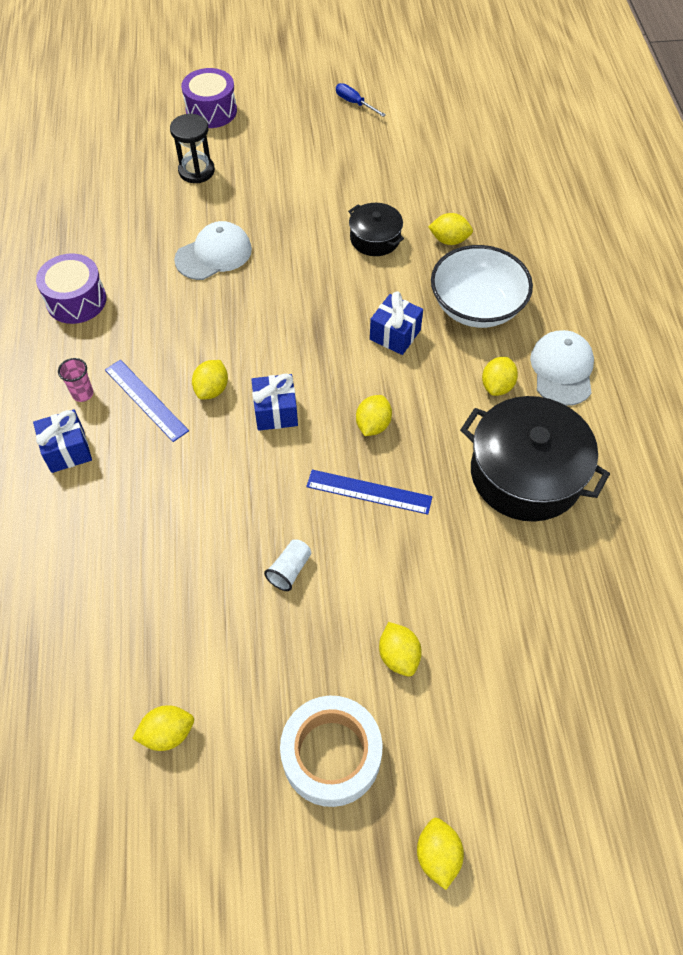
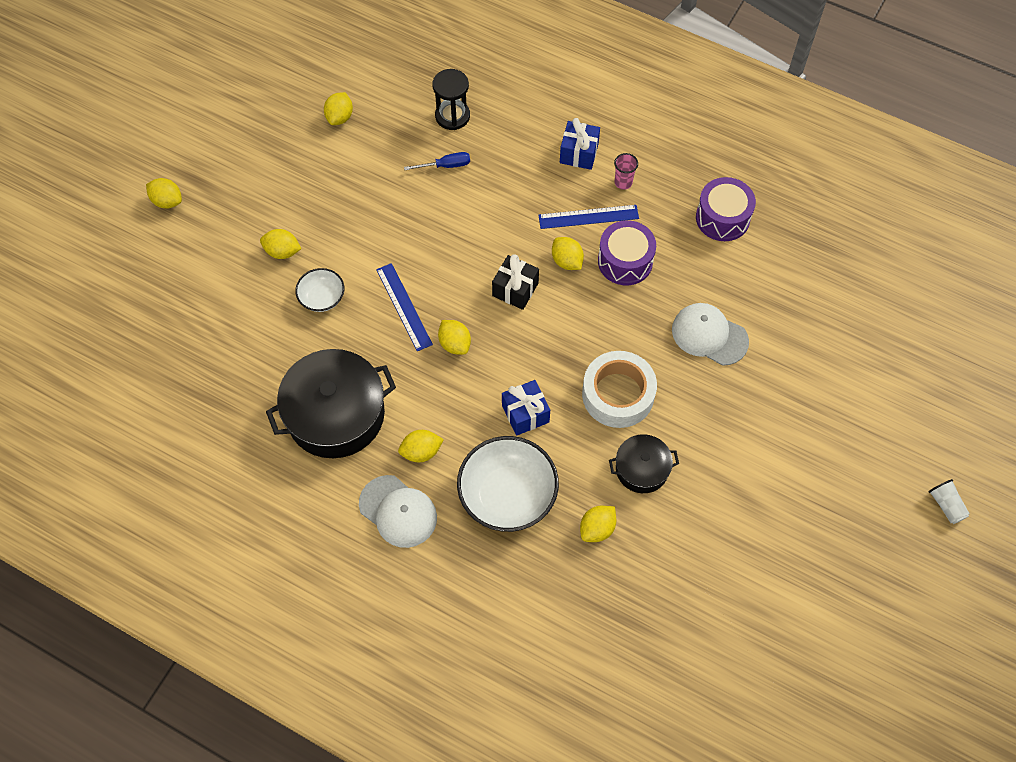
camera: 125 degrees right, 5 degrees up
black hourglass [170,114,215,183] -> black hourglass moved to [433,69,470,130]
white cap [174,221,252,280] -> white cap turned 120 degrees clockwise [672,303,749,366]
purple drum [181,68,237,128] -> purple drum moved to [598,220,656,285]
blue gift [251,373,298,431] -> black gift [492,254,539,310]
white cup [264,539,311,591] -> white cup moved to [929,479,970,524]
white tape [280,696,382,807] -> white tape moved to [582,351,657,428]
blue ruler [306,470,432,515] -> blue ruler turned 75 degrees counterclockwise [376,263,433,351]
blue screwdriver [336,83,386,117] -> blue screwdriver moved to [404,152,470,170]
yellow lemon [482,357,518,396] -> yellow lemon turned 75 degrees counterclockwise [398,430,444,462]
none -> white bowl [295,268,344,312]

